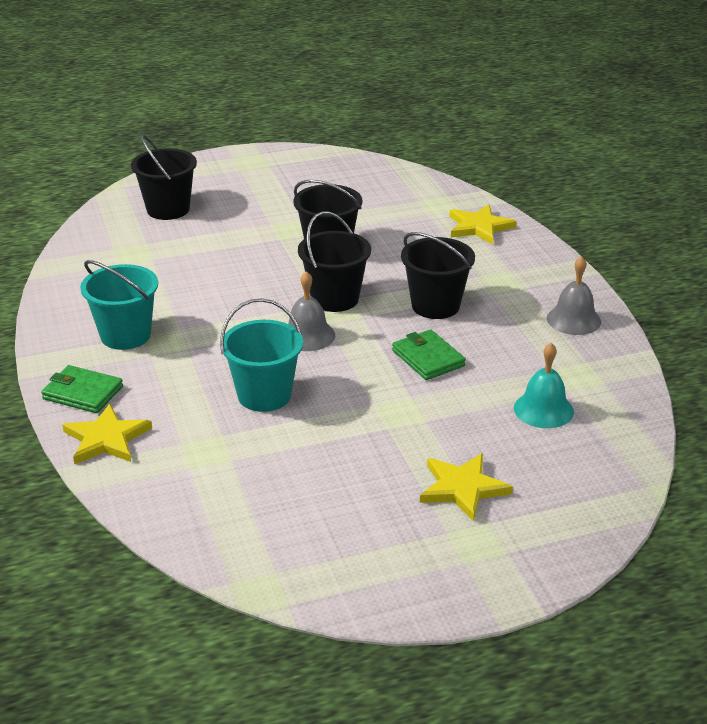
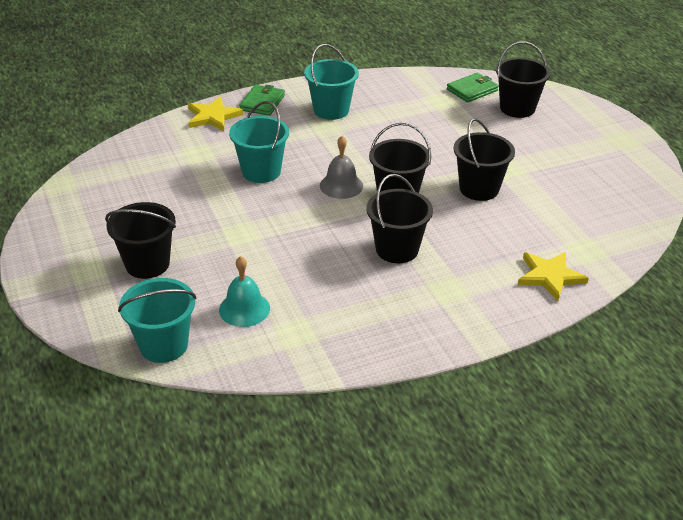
camera: 85 degrees right, 5 degrees up
green wallet [392,329,466,380] -> green wallet moved to [447,73,499,103]
yellow star [420,453,513,521] -> black bucket [105,202,176,279]
grey bell [547,256,601,335] -> none
none -> turquoise bucket [118,278,196,363]

